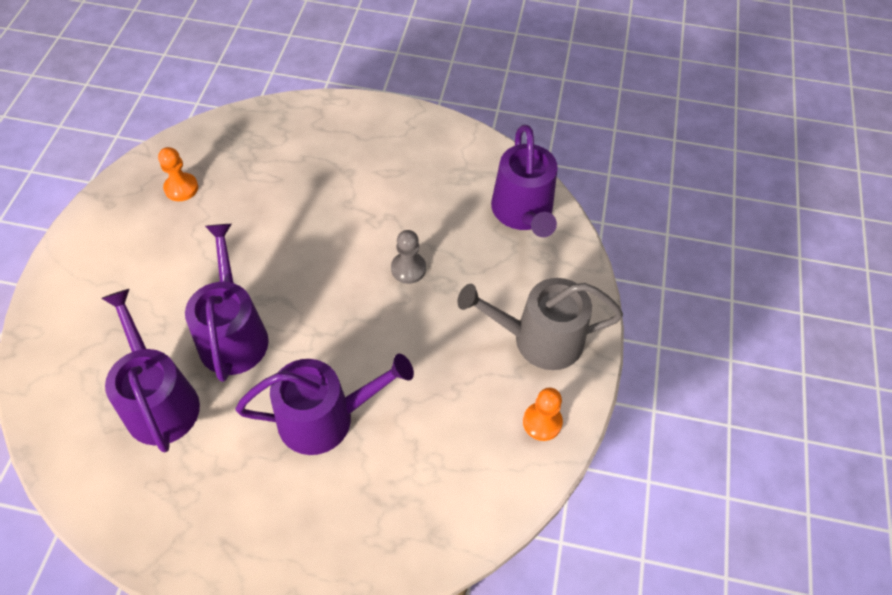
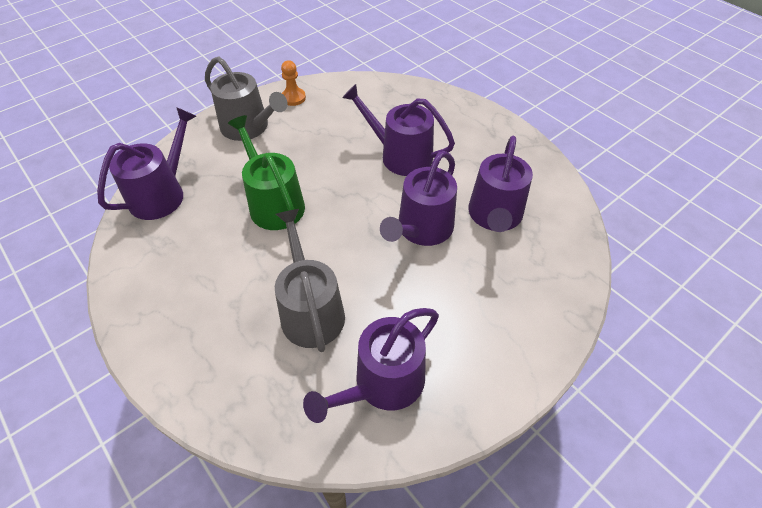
camera: 140 degrees left, 5 degrees down
orange pawn [158,147,198,201] -> purple watering can [303,308,439,423]
grey pawn [391,230,426,284] -> green watering can [228,115,305,230]
none -> grey watering can [275,209,345,352]

